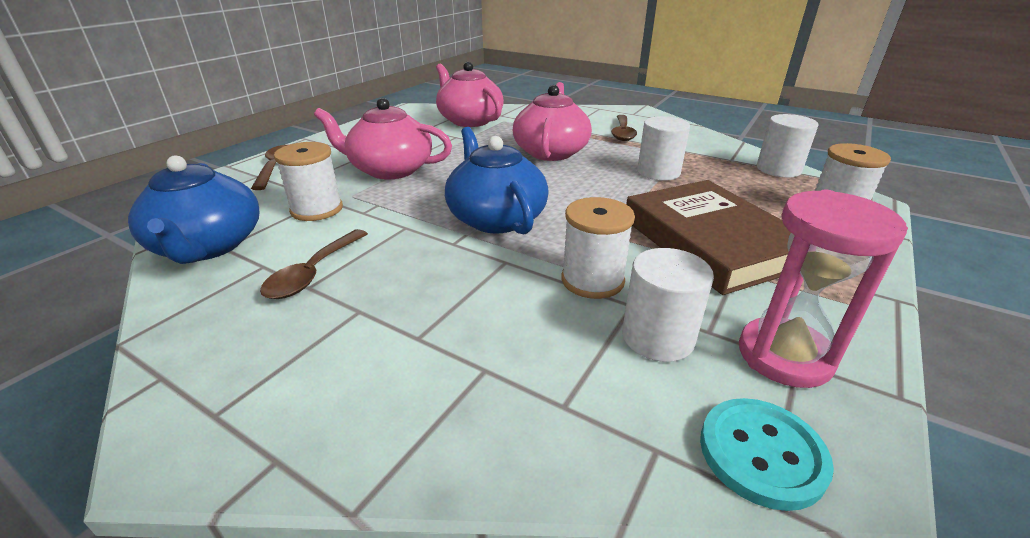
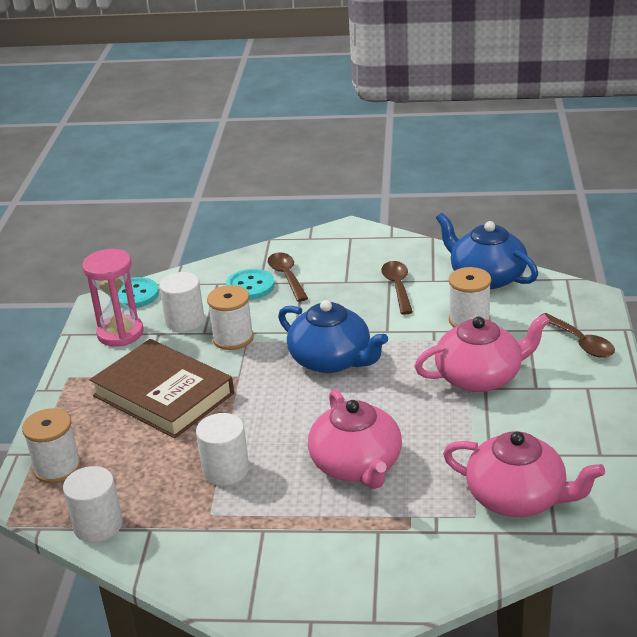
camera: 155 degrees right, 0 degrees up
brown spoon [611,115,637,141] -> brown spoon moved to [268,252,308,302]
none -> turquoise button [226,269,275,300]

